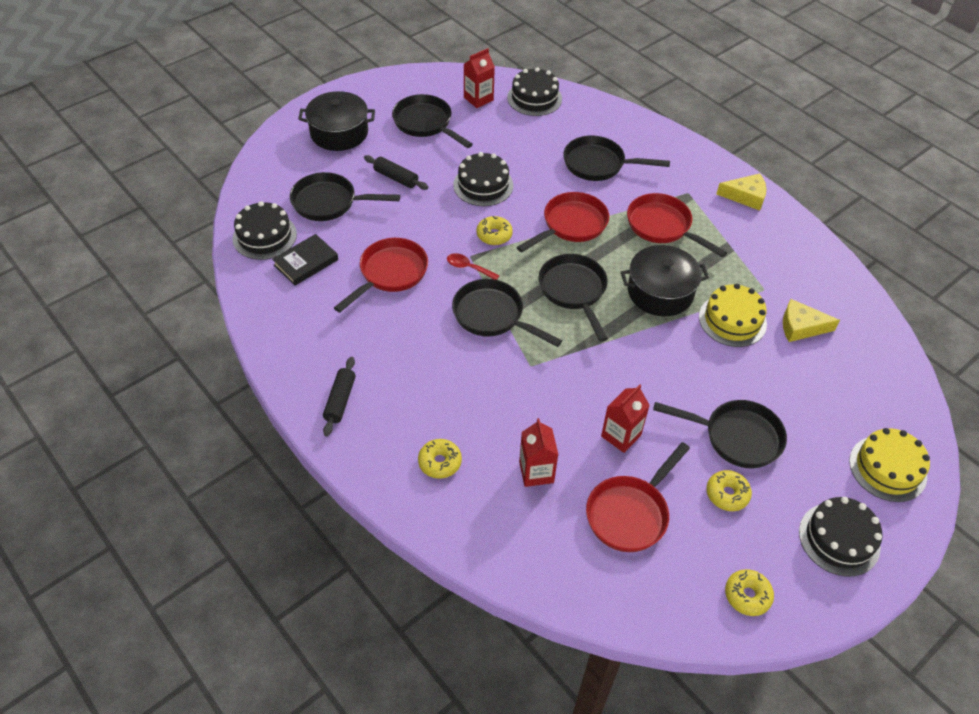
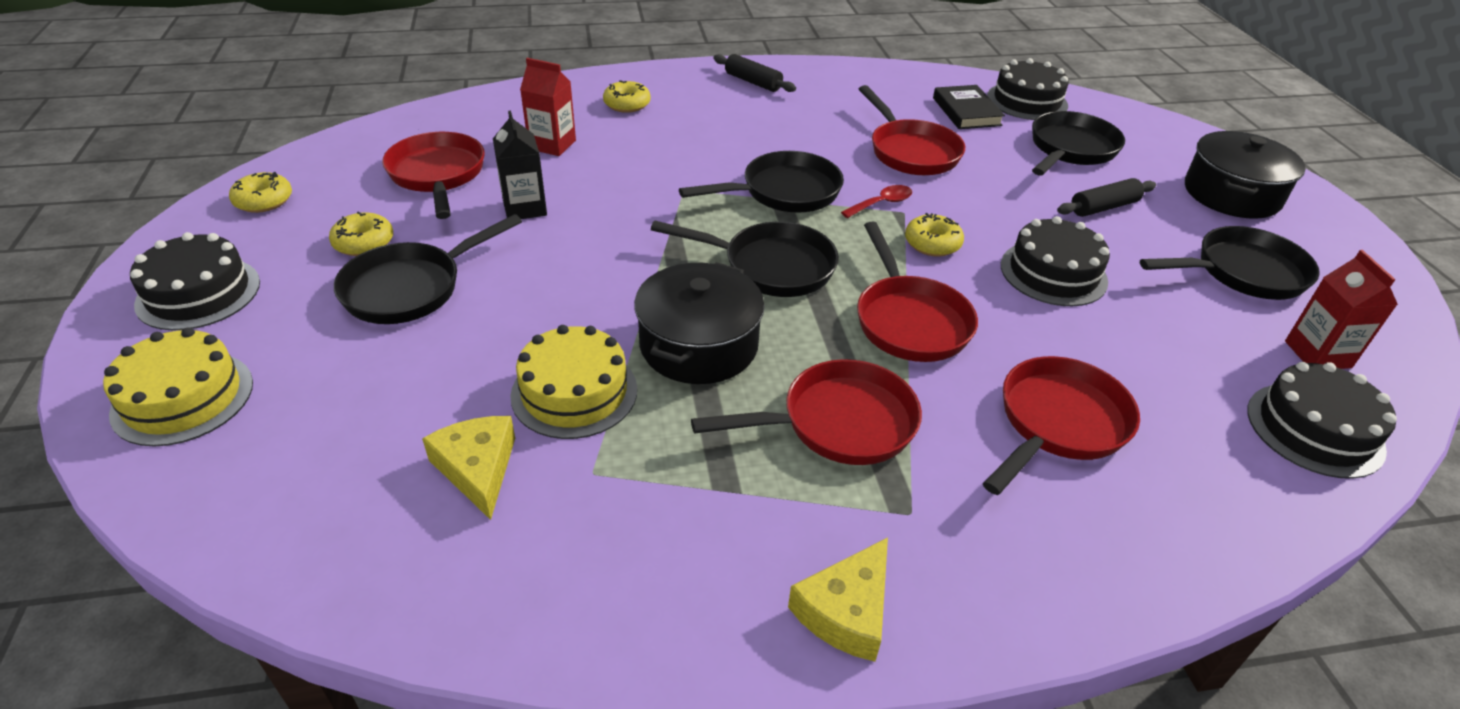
camera: 120 degrees right, 10 degrees down
black pan [563,136,670,181] -> red pan [983,356,1140,495]
red carton [601,385,650,453] -> black carton [493,110,547,219]
yellow cheese [783,299,840,342] -> yellow cheese turned 60 degrees counterclockwise [422,416,515,520]

